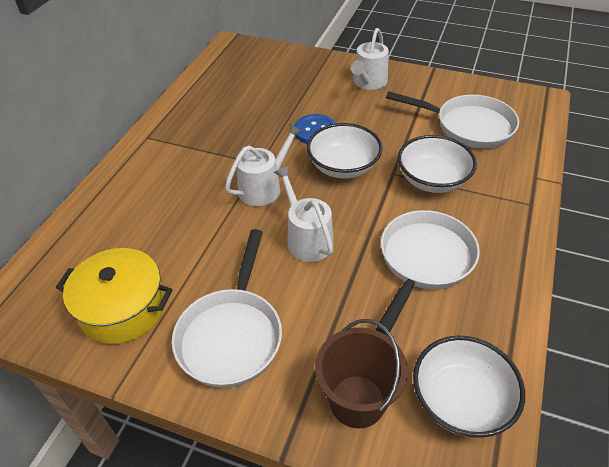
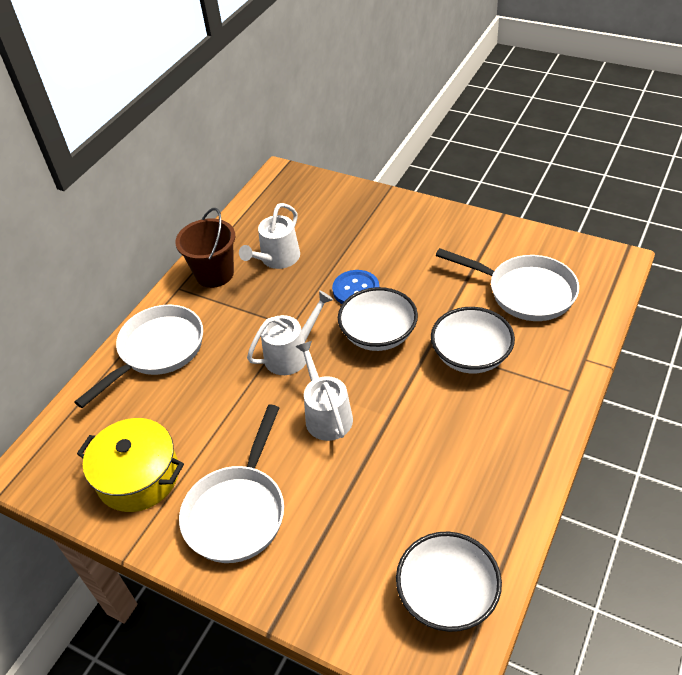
camera: 10 degrees right, 0 degrees up
brown bucket [315,319,408,429] -> brown bucket moved to [175,208,235,288]
white watering can [351,28,389,90] -> white watering can moved to [239,203,300,269]
white pan [376,210,480,335] -> white pan moved to [74,305,203,408]

